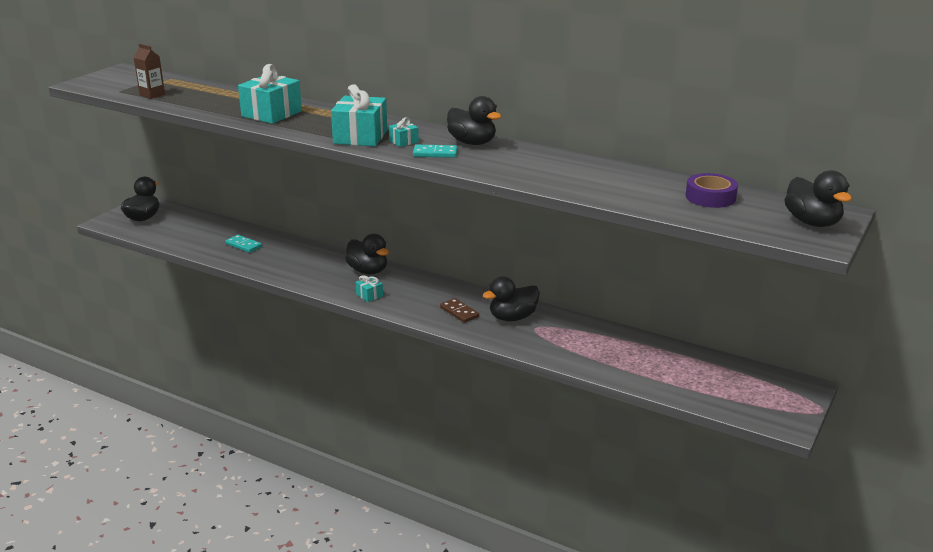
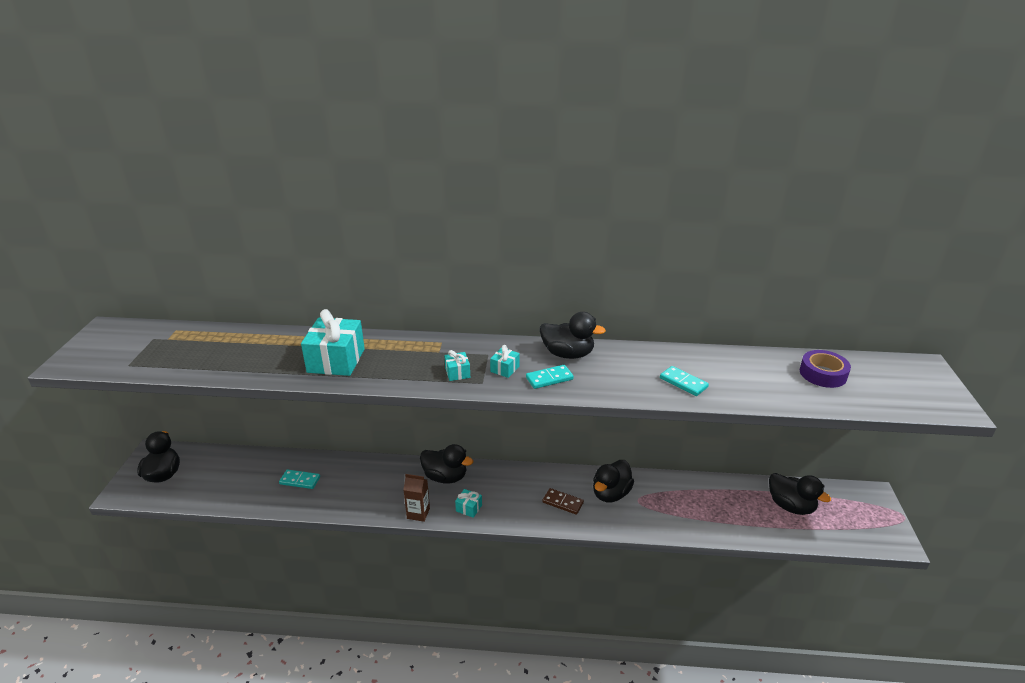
camera: 25 degrees left, 5 degrees up
brown carton [133,44,165,99] -> brown carton moved to [403,474,430,522]
turquoise gift [331,84,387,146] -> turquoise gift [444,350,470,381], size x0.46
black duck [784,170,852,227] -> black duck moved to [769,473,831,515]
none -> turquoise domino [660,366,709,396]

